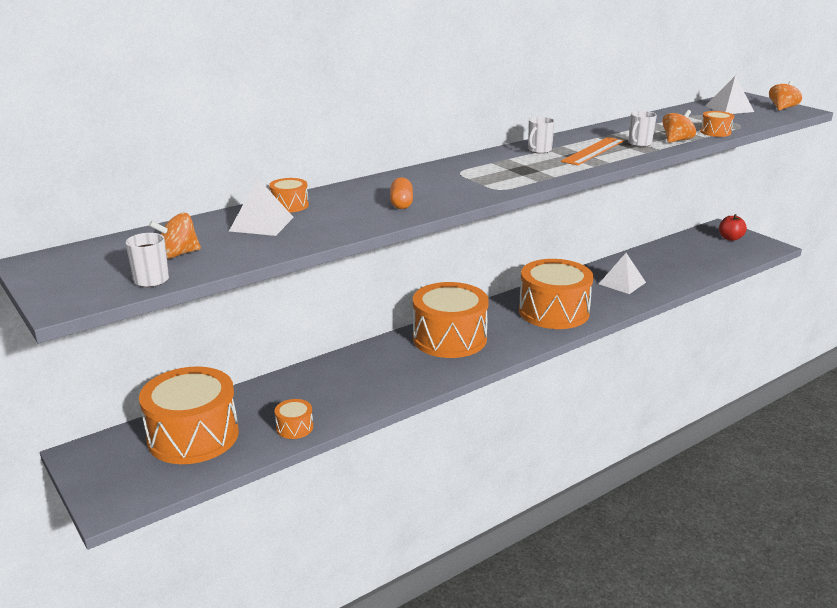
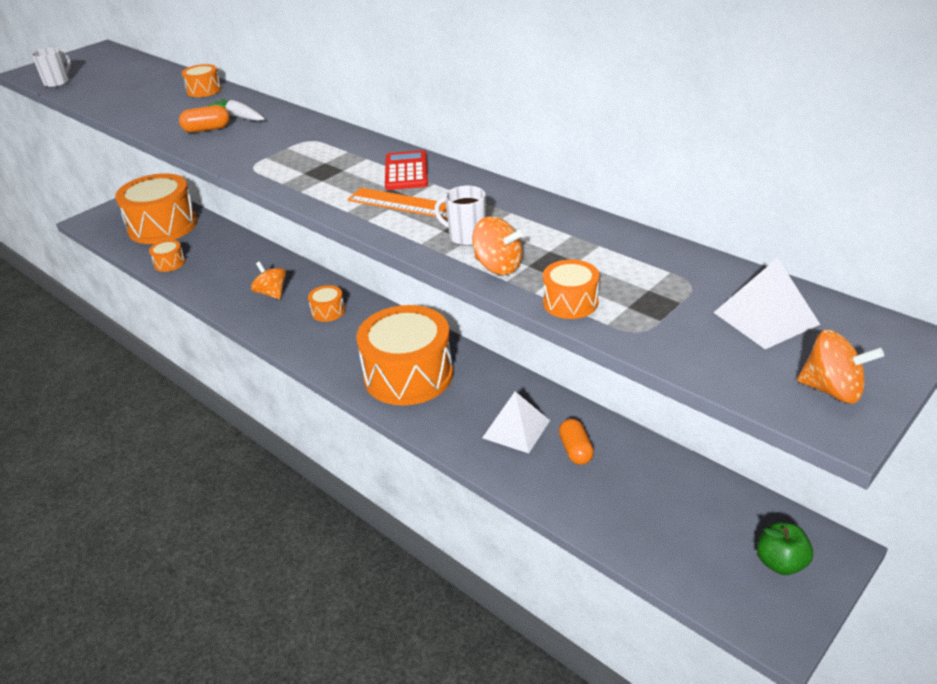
camera: 80 degrees right, 10 degrees up
orange spinning top [149,213,201,259] -> orange spinning top moved to [251,262,286,299]
white pyramid [229,178,294,236] -> none
orange drum [413,282,489,358] -> orange drum [308,285,345,322], size x0.42
white mug [528,117,555,153] -> red calculator [385,150,428,190]
red apple [719,214,747,241] -> green apple [757,522,813,575]
none -> white carrot [207,99,265,121]
none -> orange capsule [559,419,594,465]

